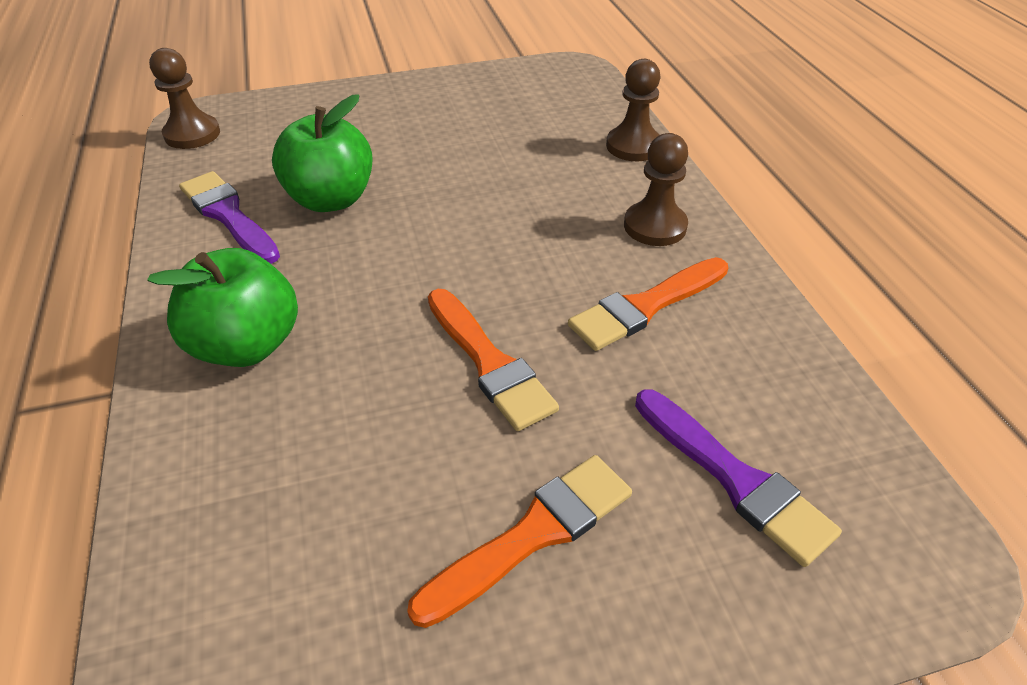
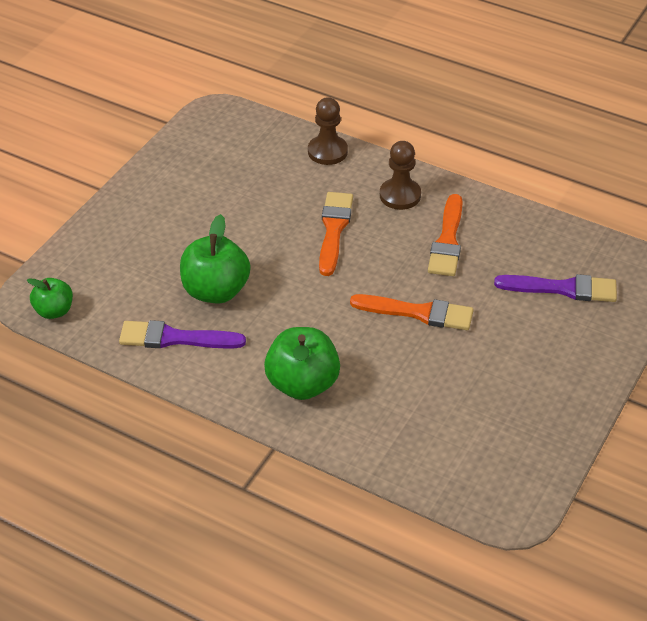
camera: 45 degrees left, 0 degrees up
brown pawn [149,48,220,149] -> green apple [27,278,73,319]
orange brush [407,455,632,628] -> orange brush moved to [319,192,353,276]

